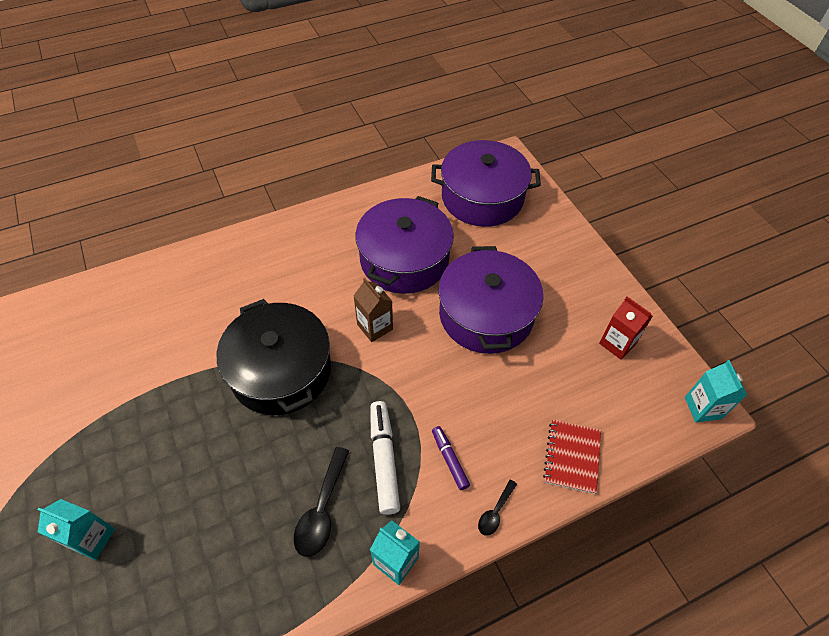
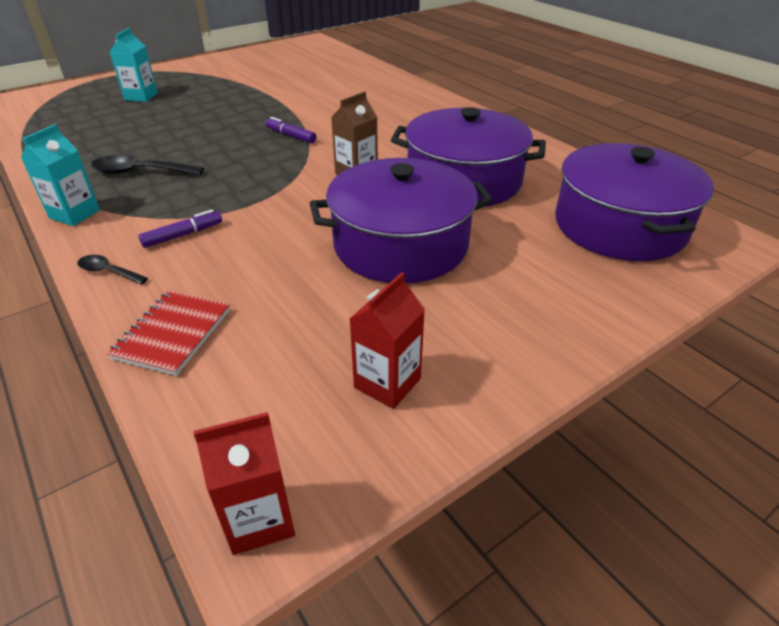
camera: 80 degrees right, 15 degrees down
black pot [217,299,331,415] -> purple marker [266,117,316,143]
white marker [370,401,400,515] -> none
red notebook [543,419,601,494] -> red notebook turned 75 degrees counterclockwise [107,291,230,376]
turquoise carton [685,360,747,422] -> red carton [193,412,295,555]

